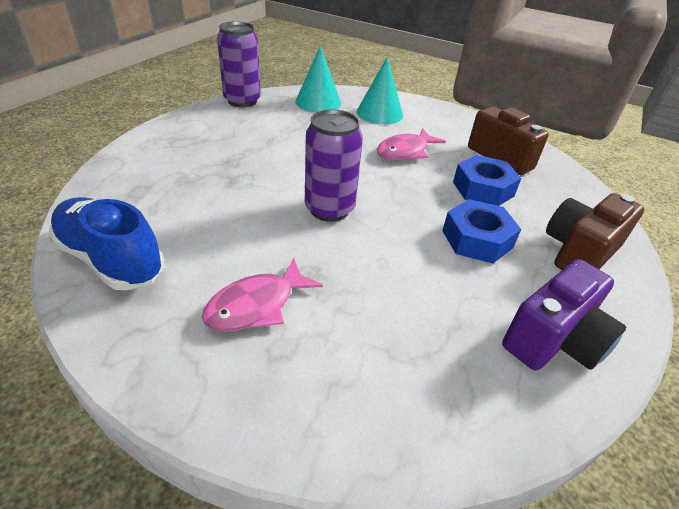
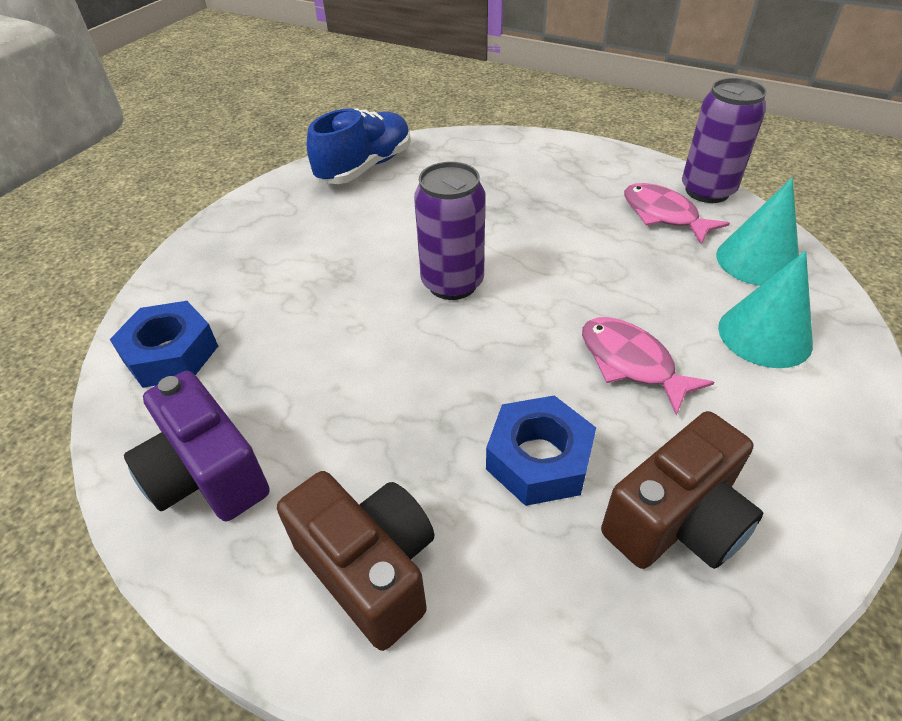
camera: 95 degrees right, 5 degrees up
pink fish [202,258,323,332] -> pink fish moved to [624,183,730,244]
blue nut [442,199,521,263] -> blue nut moved to [110,301,218,388]

